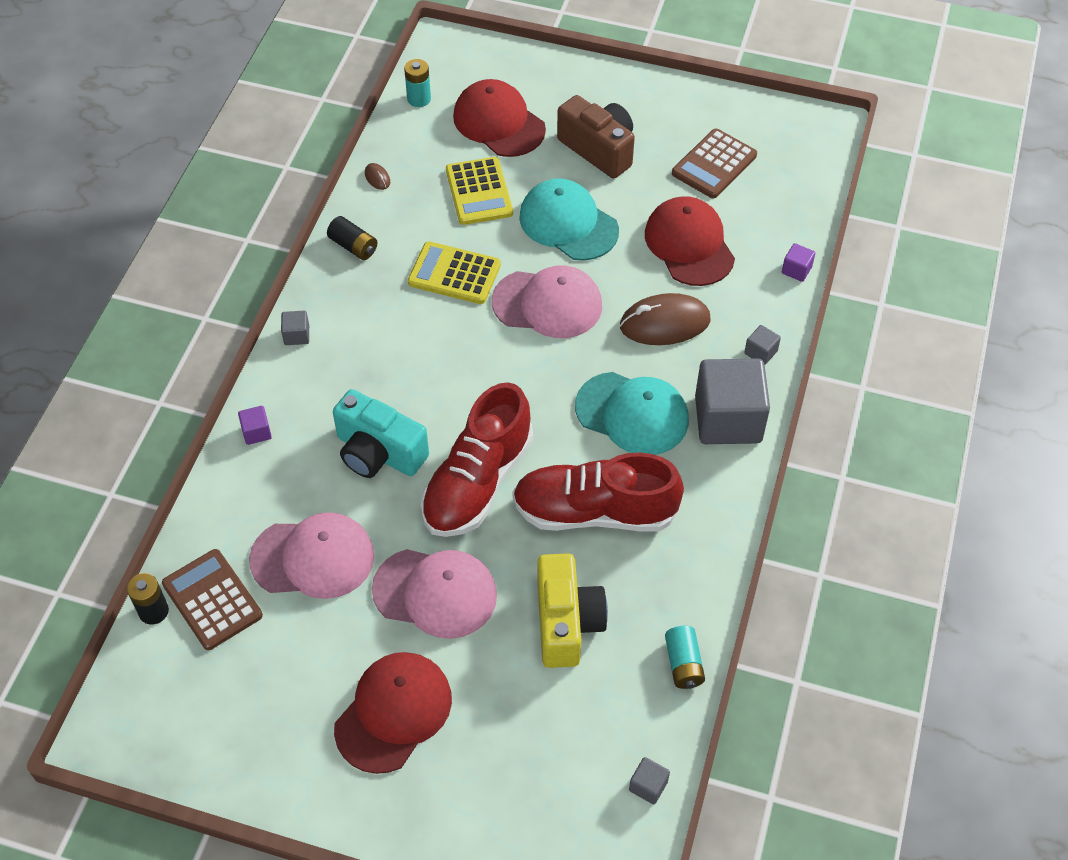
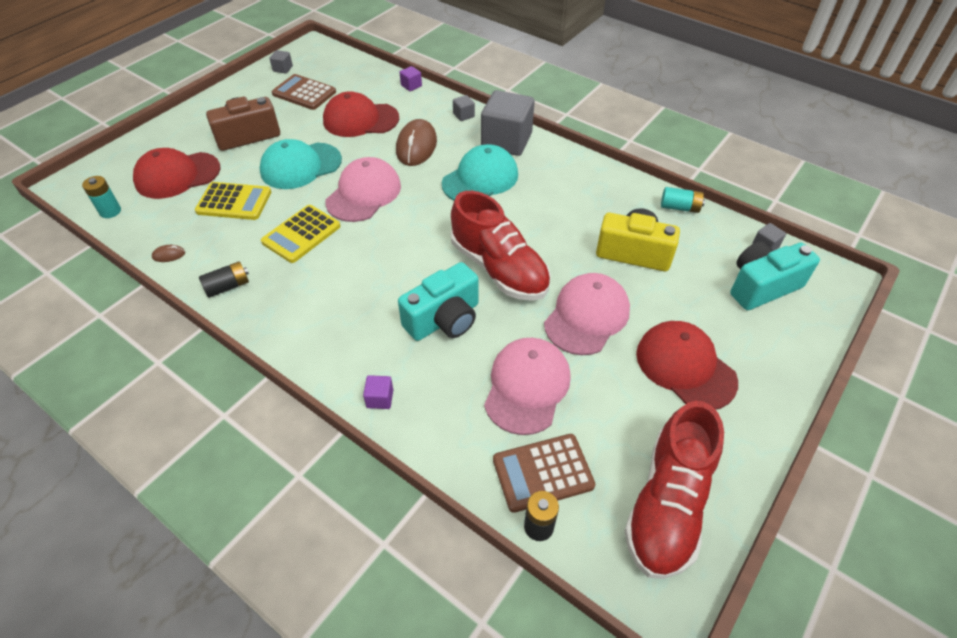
camera: 70 degrees left, 5 degrees down
grey cube [281,311,309,345] -> grey cube moved to [269,50,293,74]
red shoe [513,453,684,532] -> red shoe moved to [624,401,724,579]
brown calculator [672,129,757,198] -> brown calculator turned 150 degrees clockwise [272,74,336,110]
none -> turquoise camera [730,242,820,310]

